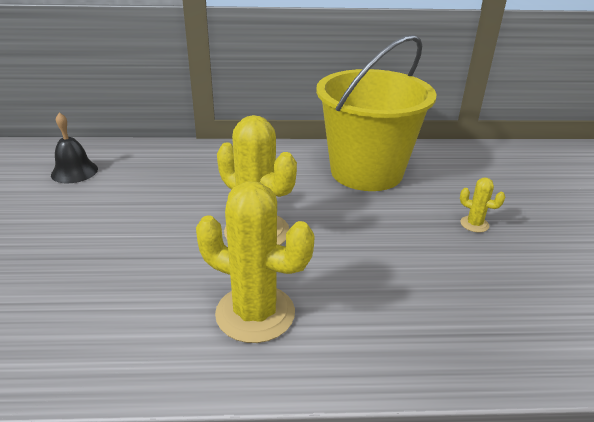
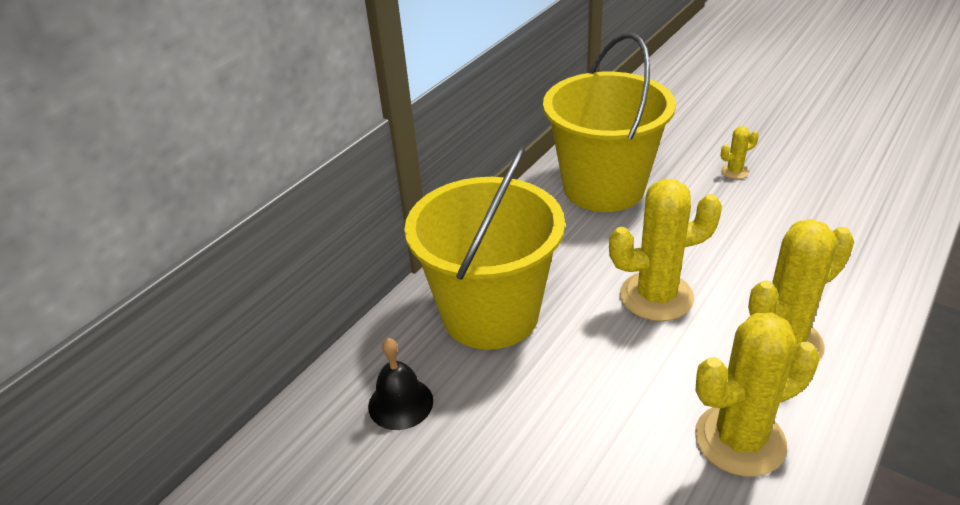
camera: 50 degrees left, 5 degrees up
none -> yellow bucket [404,146,565,350]
none -> yellow cactus [695,313,819,477]

